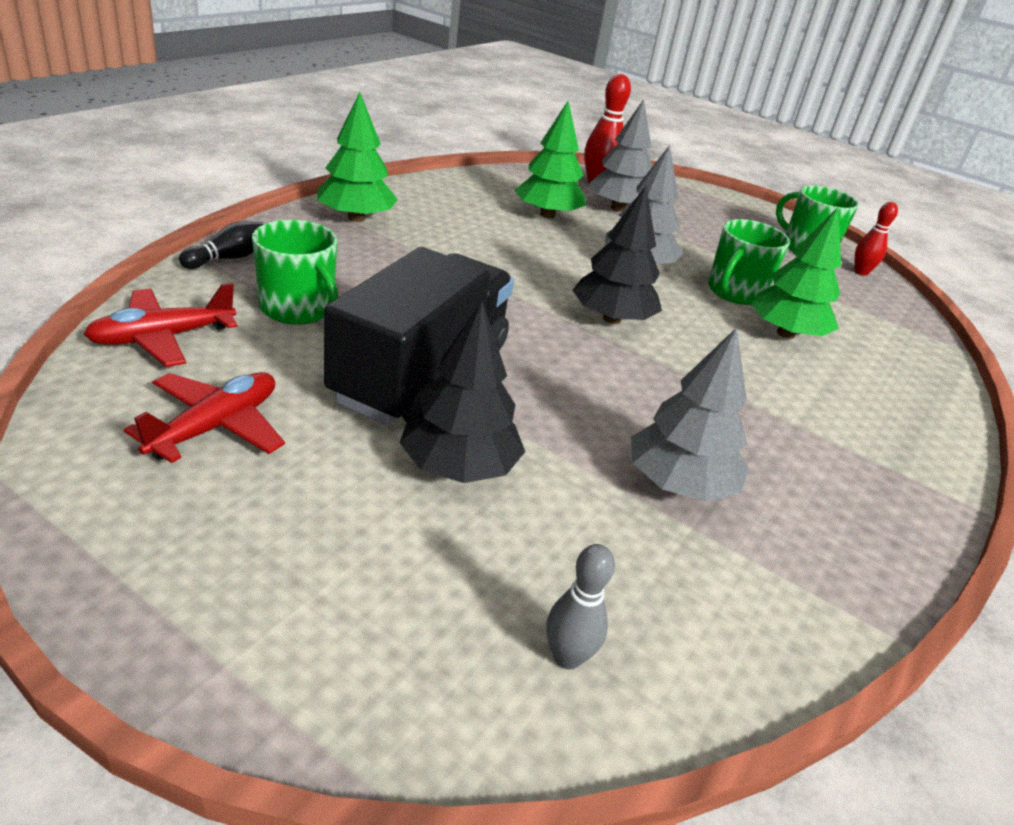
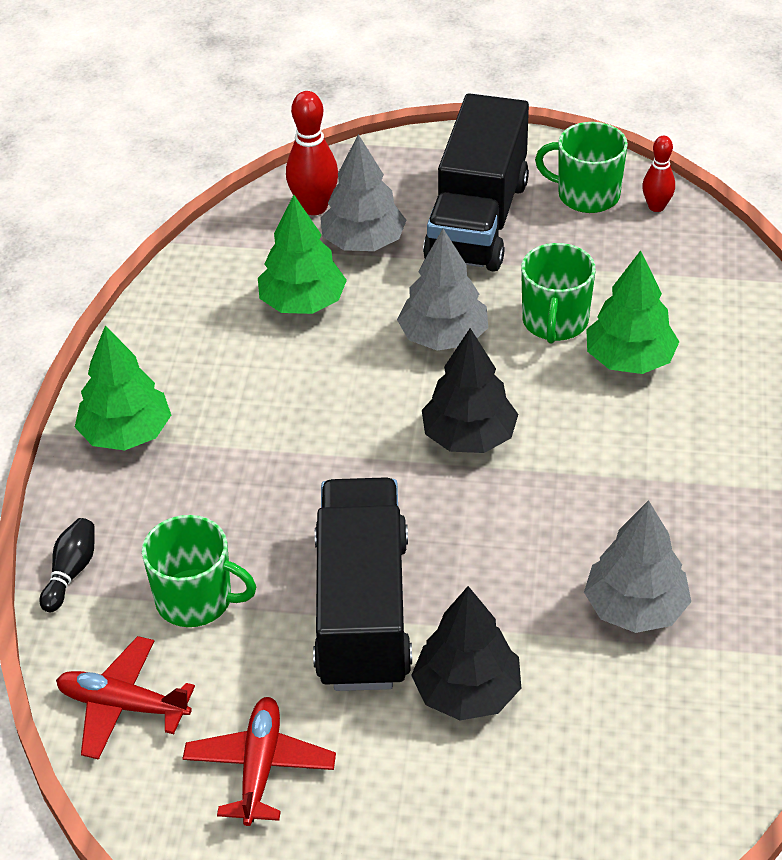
camera: 20 degrees left, 10 degrees up
red plane [83,283,238,367] -> red plane turned 75 degrees clockwise [56,636,195,760]
grey bowling pin [547,544,615,670] -> none
none -> black truck [423,93,529,272]

